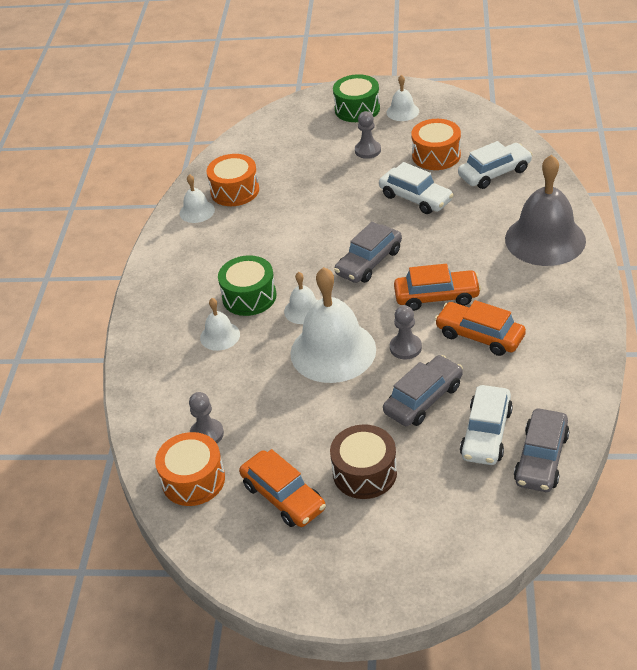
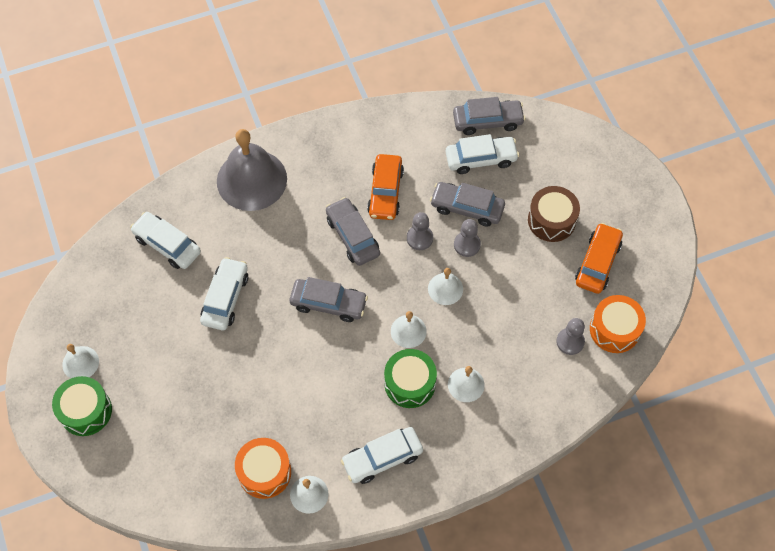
camera: 120 degrees left, 20 degrees up
white bell [290,267,376,383] -> white bell [428,268,463,305], size x0.48
grey pawn [355,111,381,159] -> grey pawn moved to [454,219,481,257]
orange car [394,264,481,311] -> grey car [326,197,380,266]
orange drum [412,119,461,170] -> none
none -> white car [341,427,423,484]

